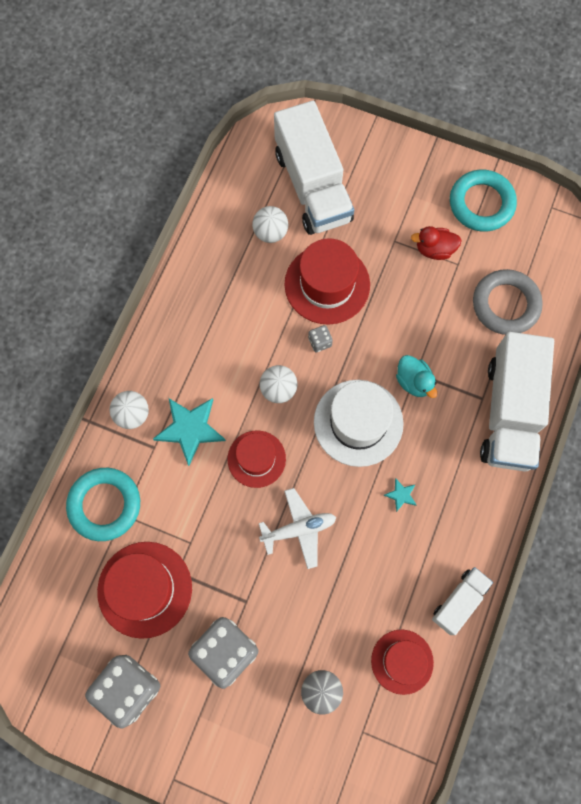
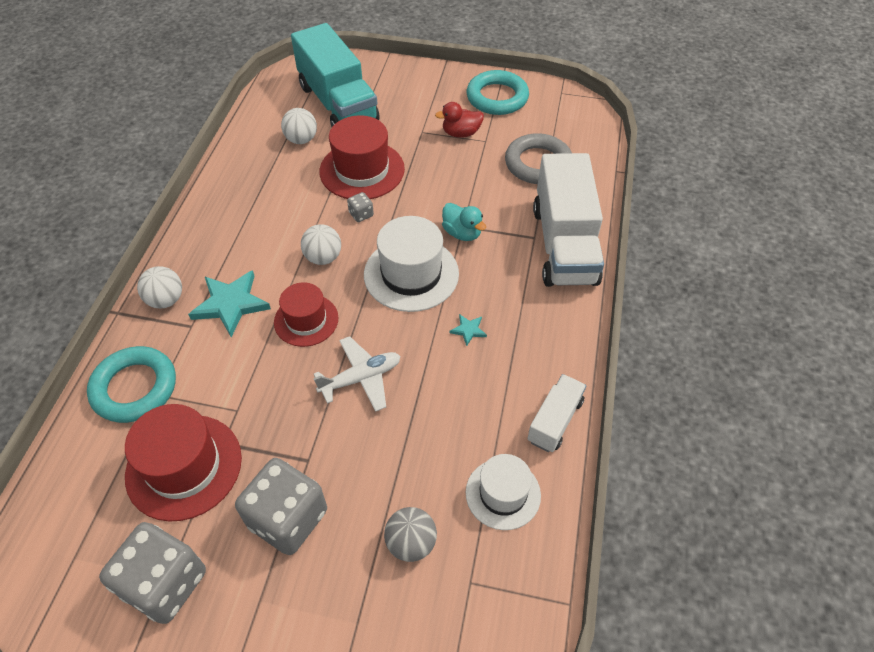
camera: 10 degrees left, 20 degrees down
white truck [274,101,354,235] -> turquoise truck [291,23,380,127]
red hat [371,630,434,695] -> white hat [466,454,541,530]

